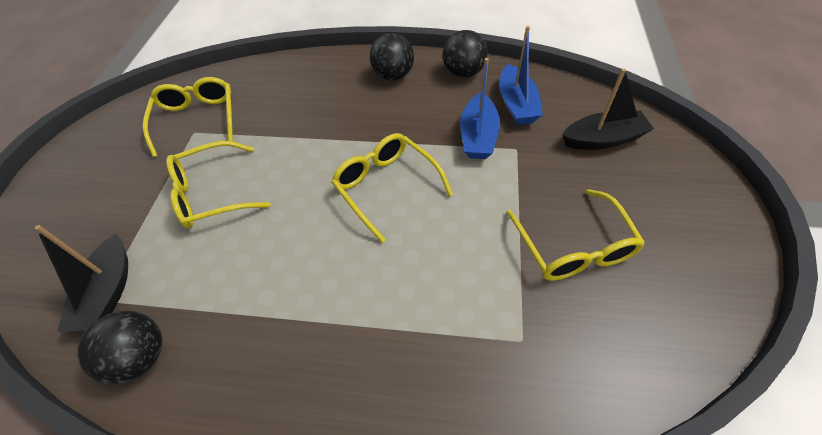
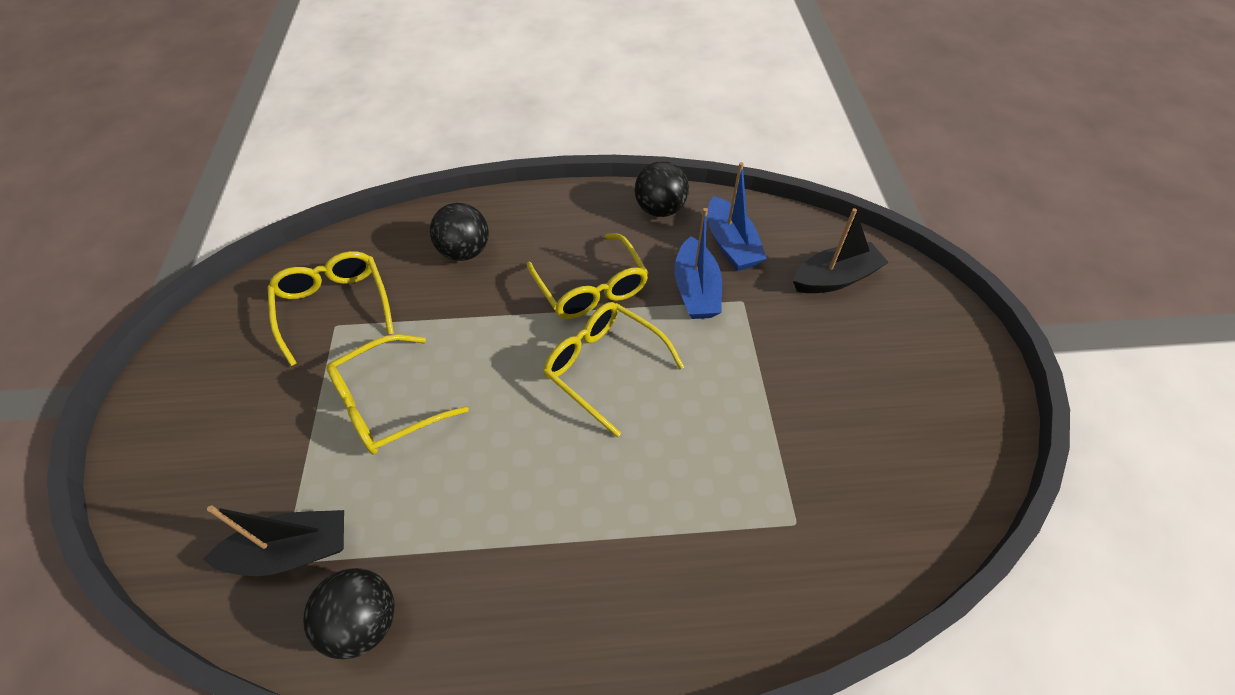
camera: 15 degrees left, 0 degrees up
black boat [35,225,128,332] -> black boat turned 90 degrees counterclockwise [203,505,344,576]
black ball [370,33,414,81] -> black ball moved to [430,203,489,261]
yellow glasses [506,189,645,281] -> yellow glasses moved to [527,233,648,319]

